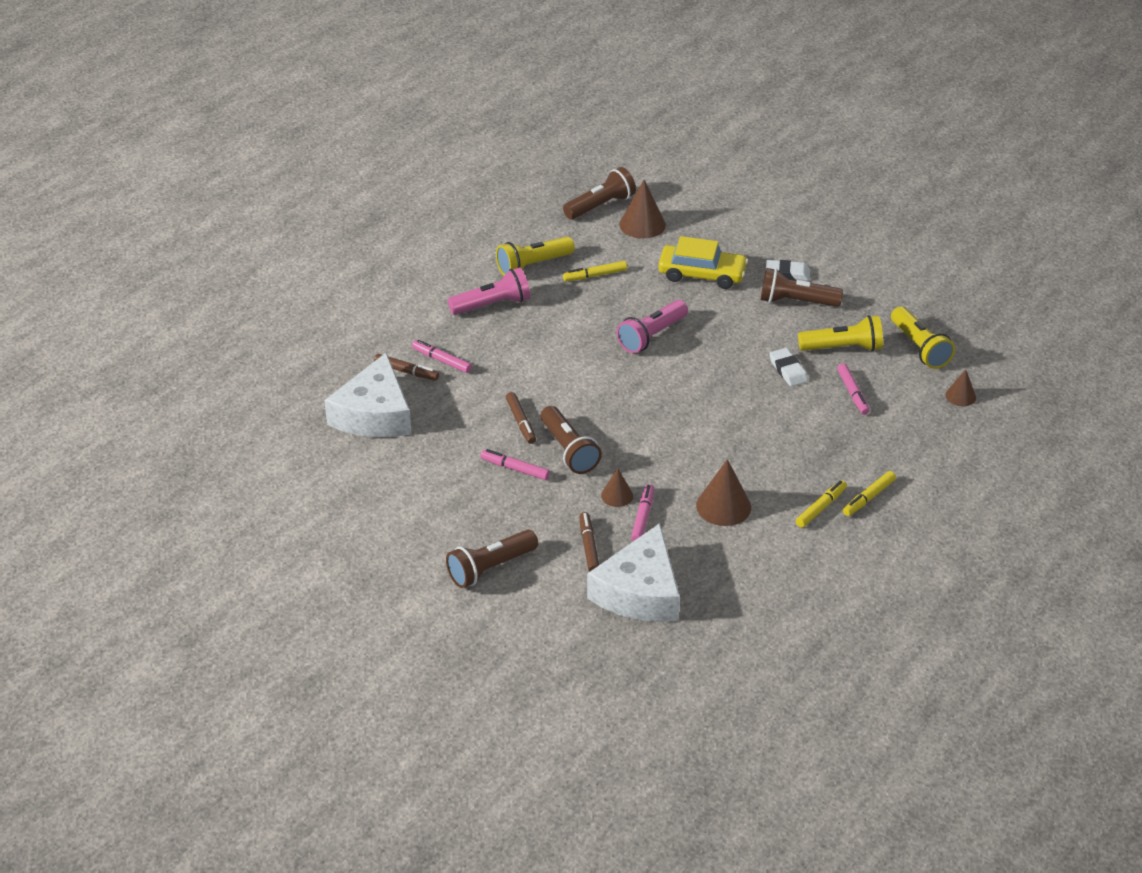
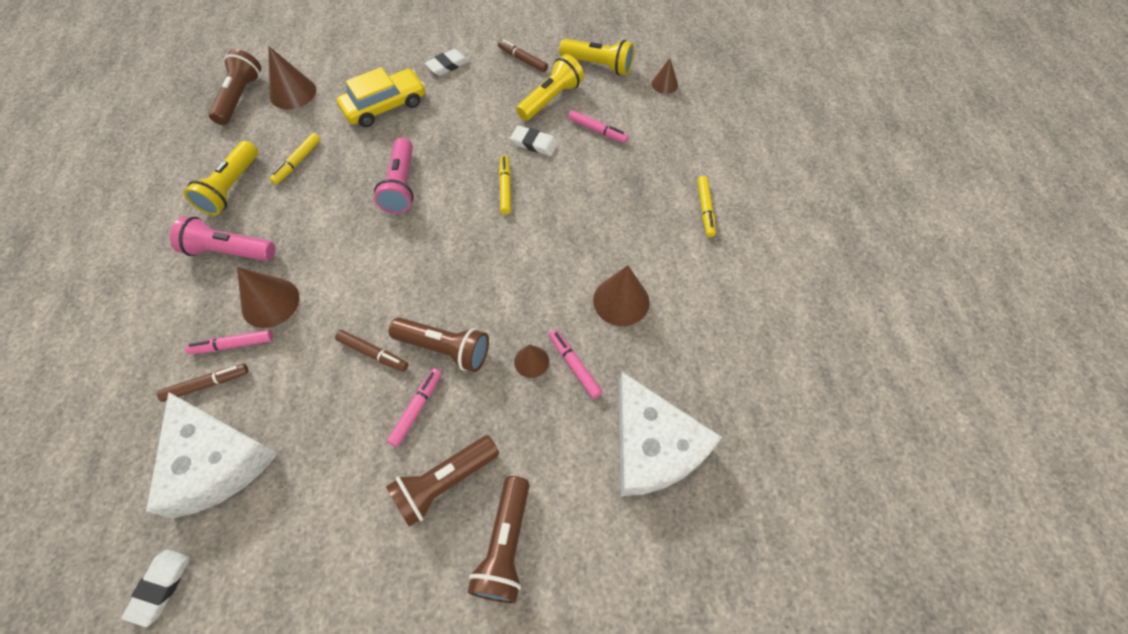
camera: 45 degrees left, 20 degrees up
pink flashlight [448,267,530,315] -> pink flashlight turned 105 degrees counterclockwise [170,216,275,261]
pink marker [480,449,550,480] -> pink marker turned 135 degrees clockwise [387,368,442,447]
brown marker [579,512,599,571] -> brown marker moved to [498,39,548,72]
brown flashlight [761,268,843,307] -> brown flashlight moved to [386,435,499,527]
yellow marker [796,480,847,528] -> yellow marker moved to [499,155,511,214]
none -> white eraser [121,550,190,627]
none -> brown cone [237,267,299,328]

